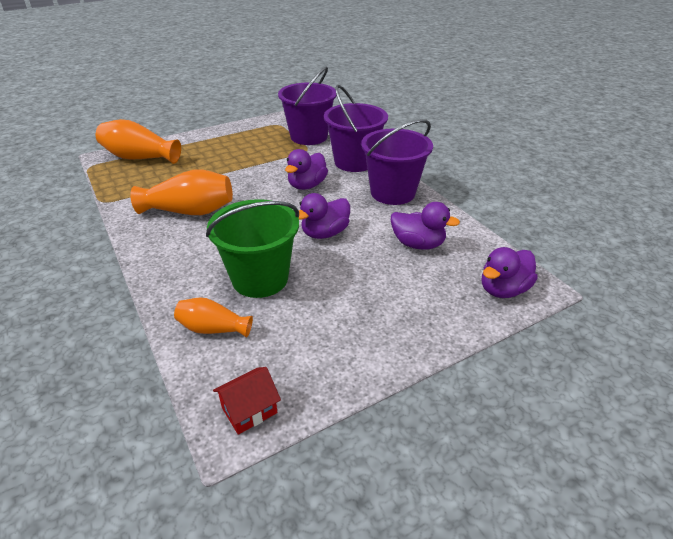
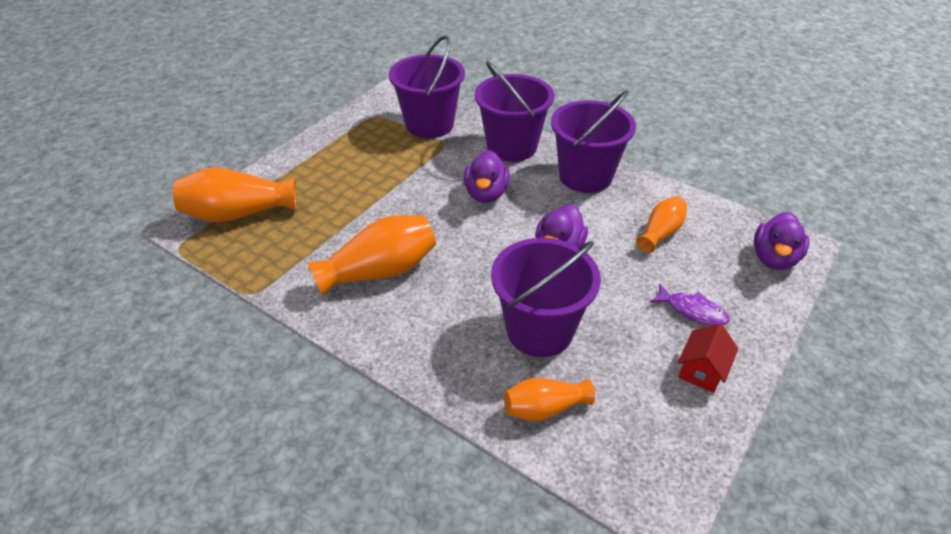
camera: 25 degrees left, 5 degrees up
green bucket [206,199,299,298] -> purple bucket [491,238,601,357]
red house [213,367,281,435] -> red house moved to [678,324,738,393]
purple duck [391,202,460,249] -> orange vase [636,196,687,253]
none -> purple fish [649,284,730,326]

